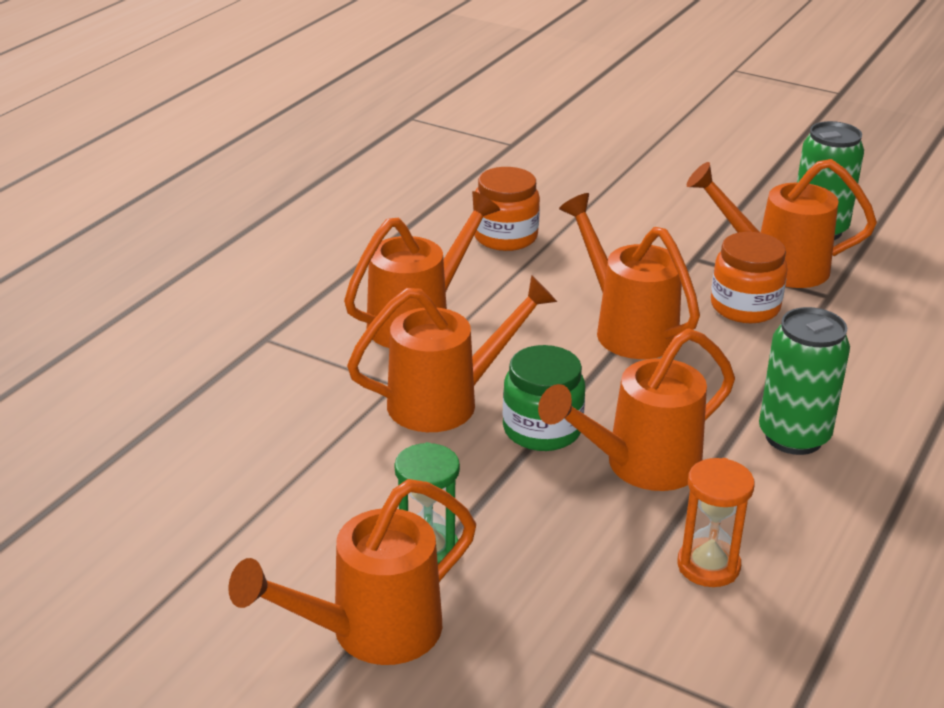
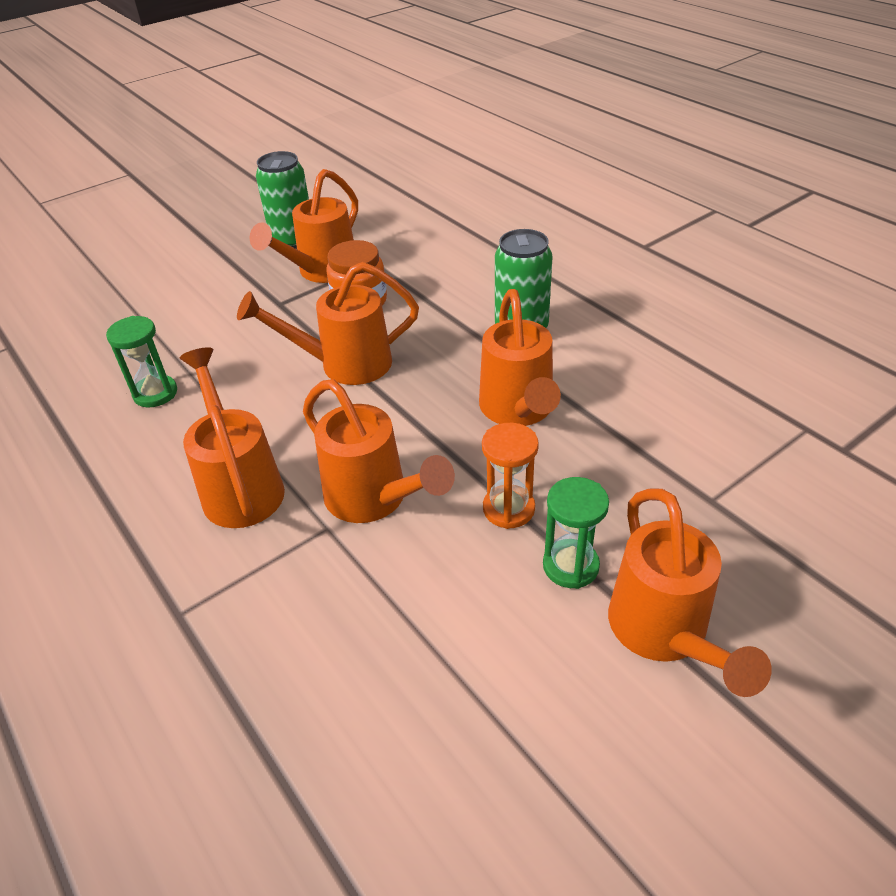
camera: 65 degrees left, 10 degrees up
orange watering can [347,275,557,432] -> orange watering can turned 135 degrees clockwise [303,379,455,523]
orange jar [473,167,540,251] -> green hourglass [106,316,177,407]
green jar [503,345,585,451] -> none
orange hourglass [677,458,755,587] -> orange hourglass moved to [482,423,539,529]

